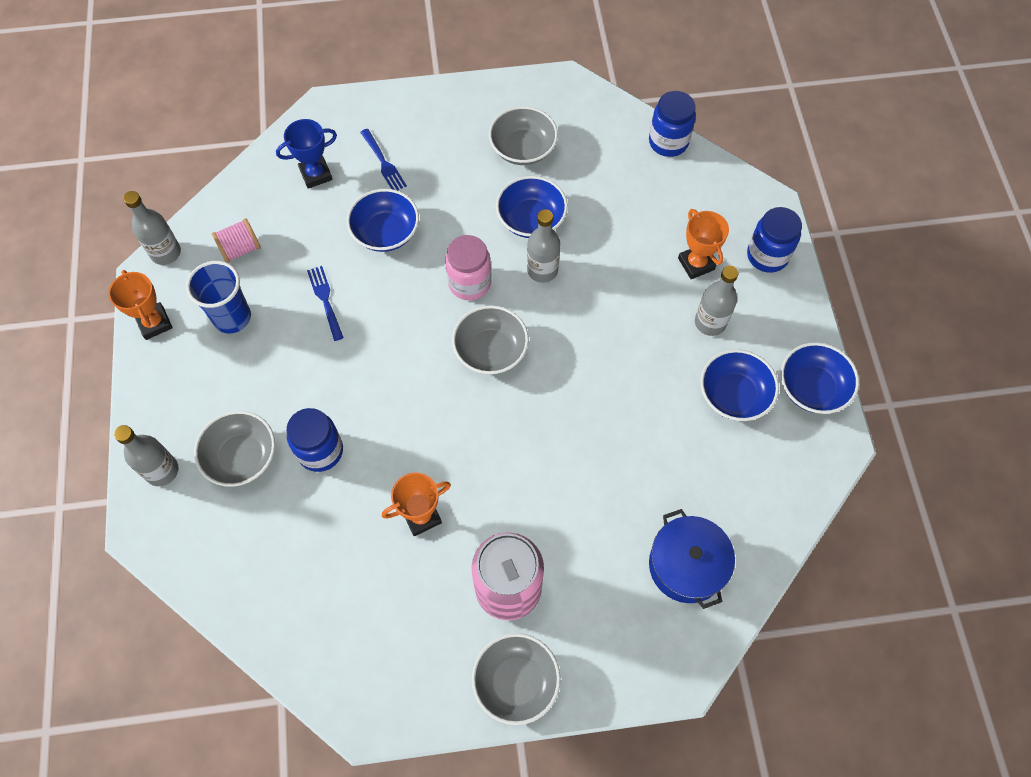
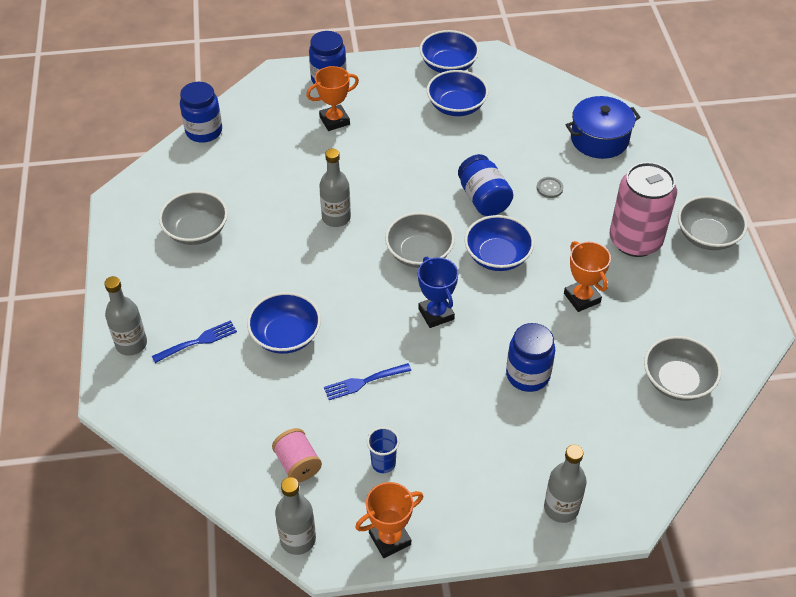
camera: 90 degrees left, 15 degrees down
blue cup [186,261,251,333] -> blue cup [367,427,400,473], size x0.59
grey bowl [194,411,275,487] -> grey bowl moved to [644,336,721,401]
blue trophy [276,119,337,189] -> blue trophy moved to [418,257,458,328]
pink jar [445,235,491,300] -> none
blue bowl [496,176,568,238] -> blue bowl moved to [465,215,534,271]
grey bottle [695,265,738,336] -> grey bottle moved to [104,276,147,356]
none -> blue jar [458,154,513,216]
none -> grey button [537,177,563,198]

